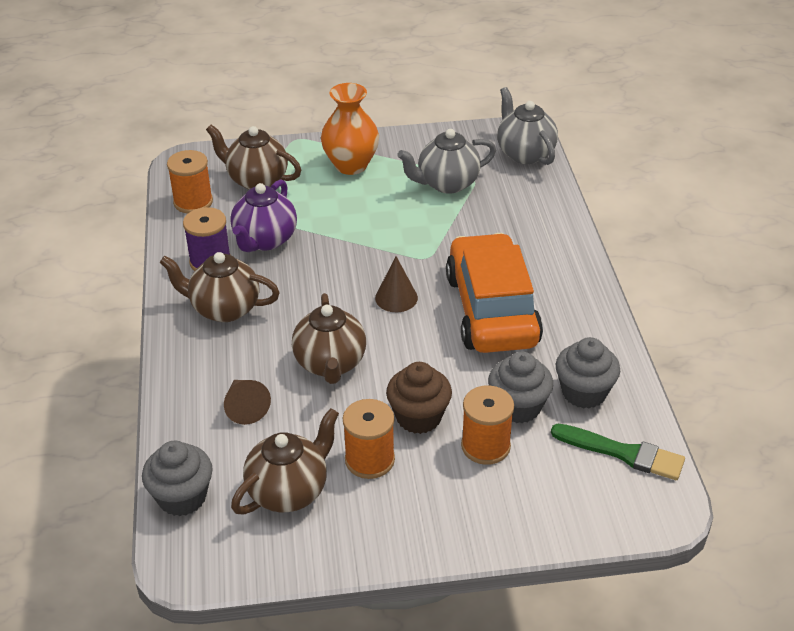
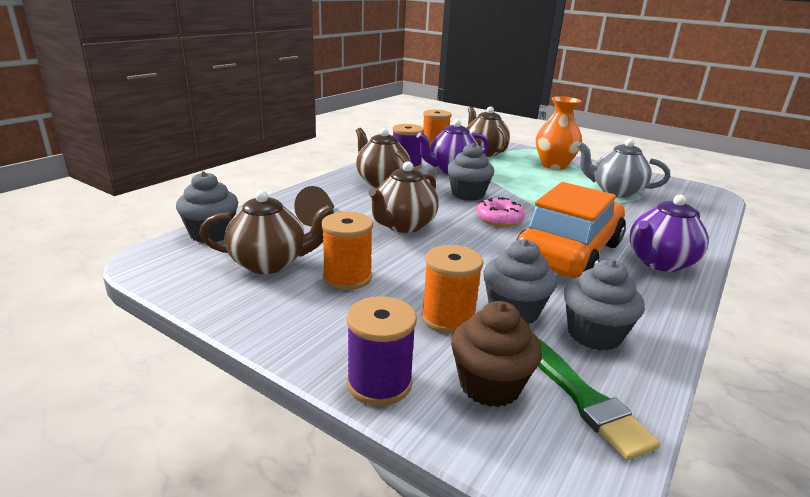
camera: 40 degrees right, 15 degrees down
brown cone [375,256,418,312] -> pink donut [476,197,525,227]
brown cupcake [386,362,452,434] -> brown cupcake moved to [451,301,542,407]
grey teapot [497,87,558,165] -> none
none -> purple spool [346,296,417,406]
none -> grey cupcake [447,143,494,201]
none -> purple teapot [630,195,709,272]

